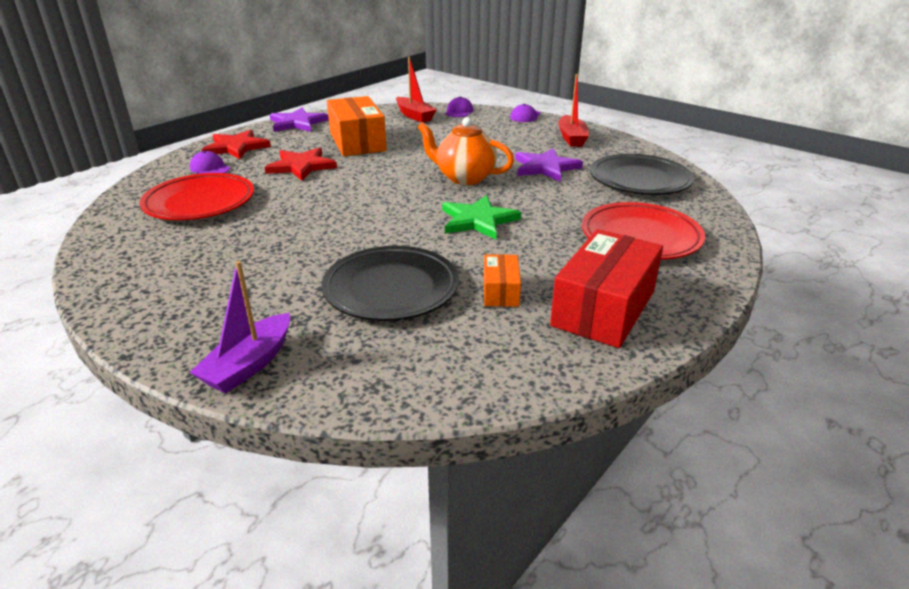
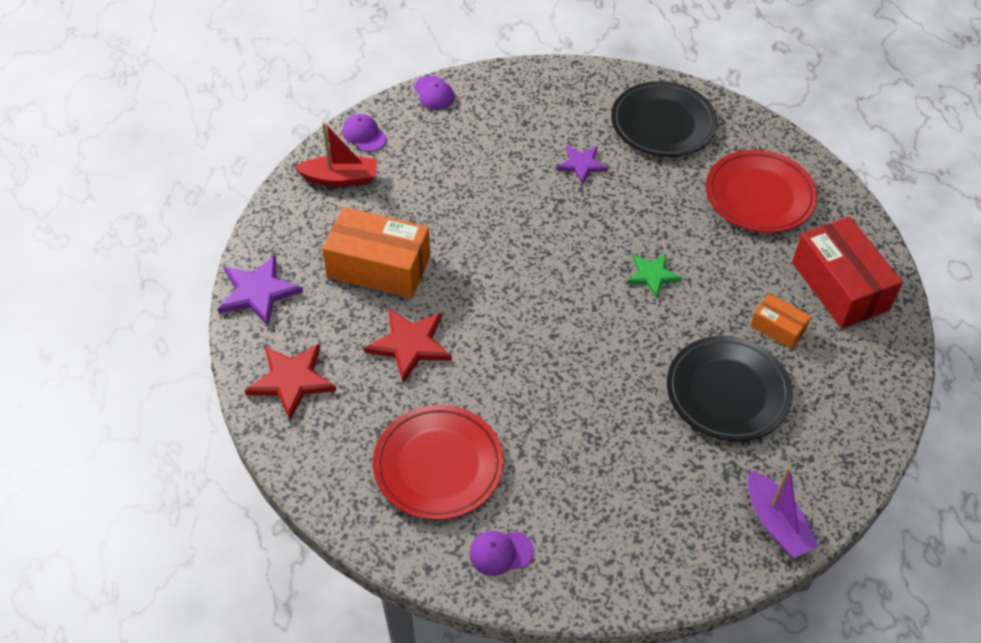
camera: 55 degrees left, 20 degrees up
purple cap [190,151,230,174] -> purple cap moved to [470,531,534,576]
orange teapot [418,117,514,185] -> none
green star [442,195,521,239] -> green star [627,253,682,298], size x0.66
purple star [515,148,583,182] -> purple star [556,145,608,185], size x0.66
red boat [558,74,589,147] -> none

